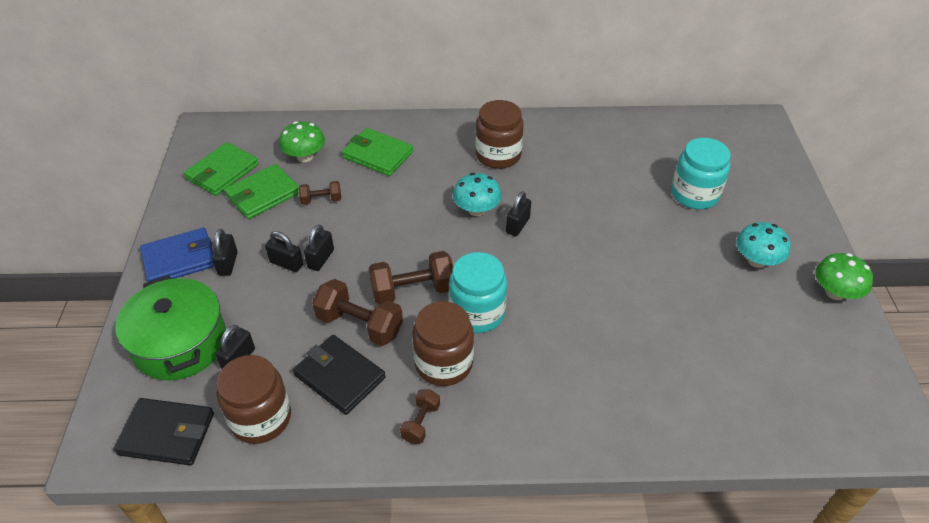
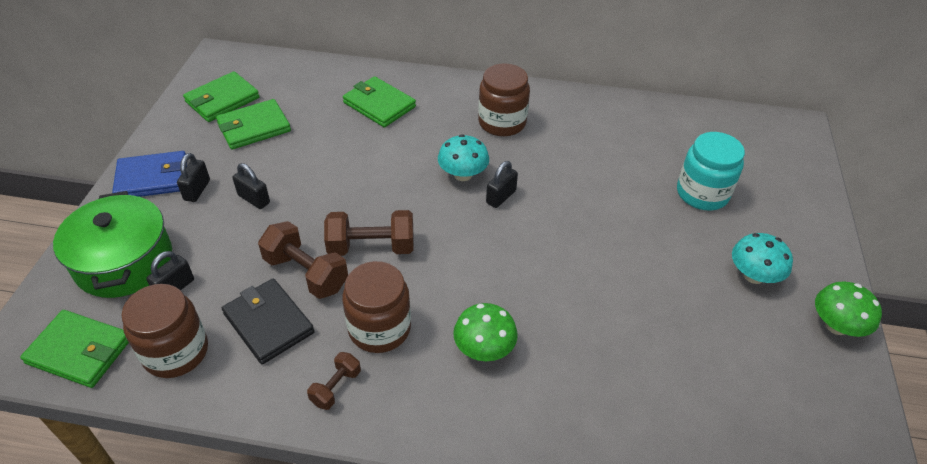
camera: 10 degrees right, 0 degrees up
black wallet [114,398,214,466] -> green wallet [20,310,129,388]
green mushroom [279,121,325,162] -> green mushroom moved to [453,303,518,361]
brown dumbbell [298,181,341,205] -> none
black padlock [304,225,334,271] -> none
turquoise jar [449,252,507,333] -> none

